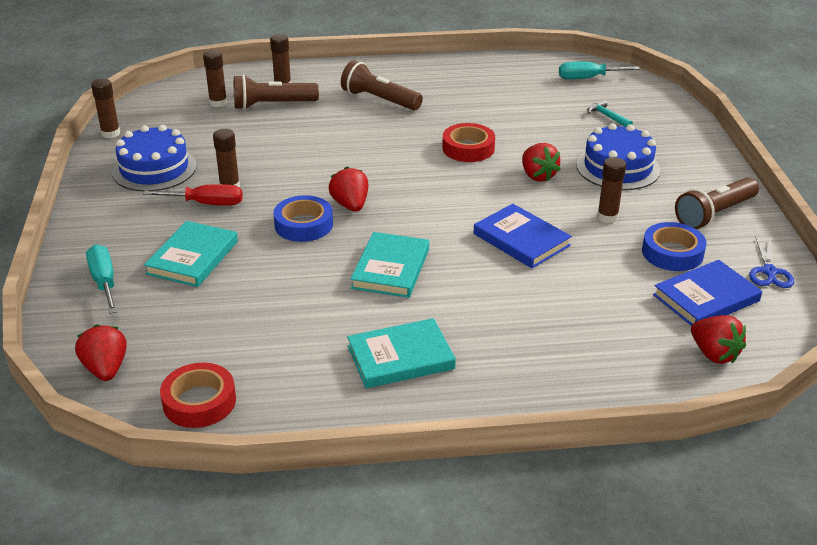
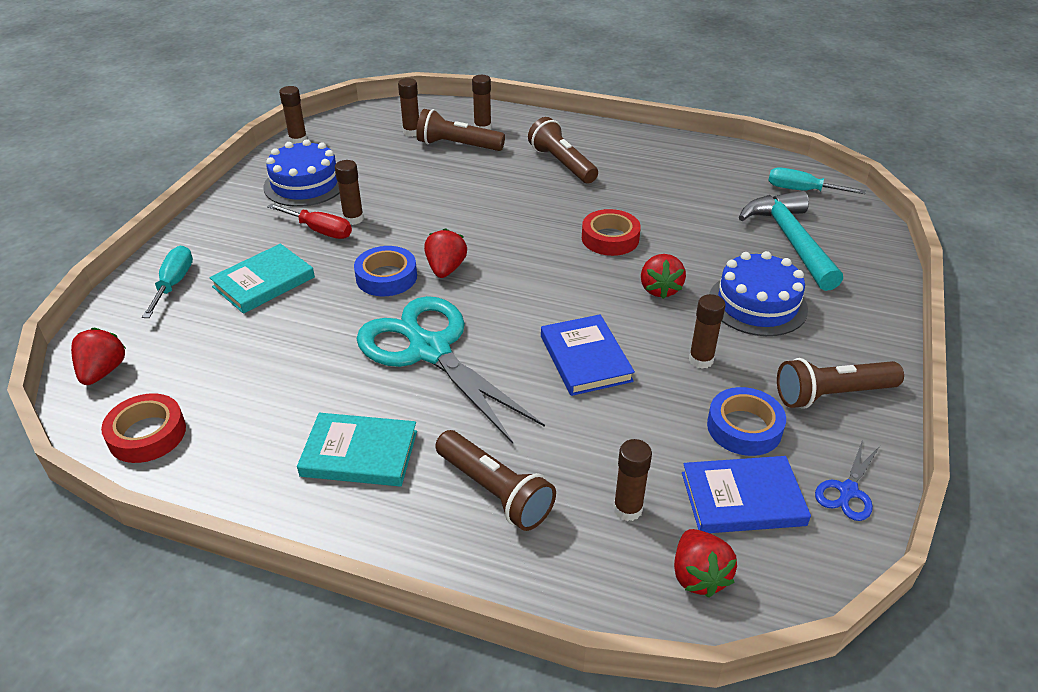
camera: 25 degrees right, 5 degrees up
turquoise book [350,232,429,298] -> turquoise scissors [357,296,545,444]
turquoise hammer [587,99,633,127] -> turquoise hammer [739,190,843,291], size x2.39
none -> brown flashlight [435,430,556,531]
none -> brown glue stick [613,439,652,521]

